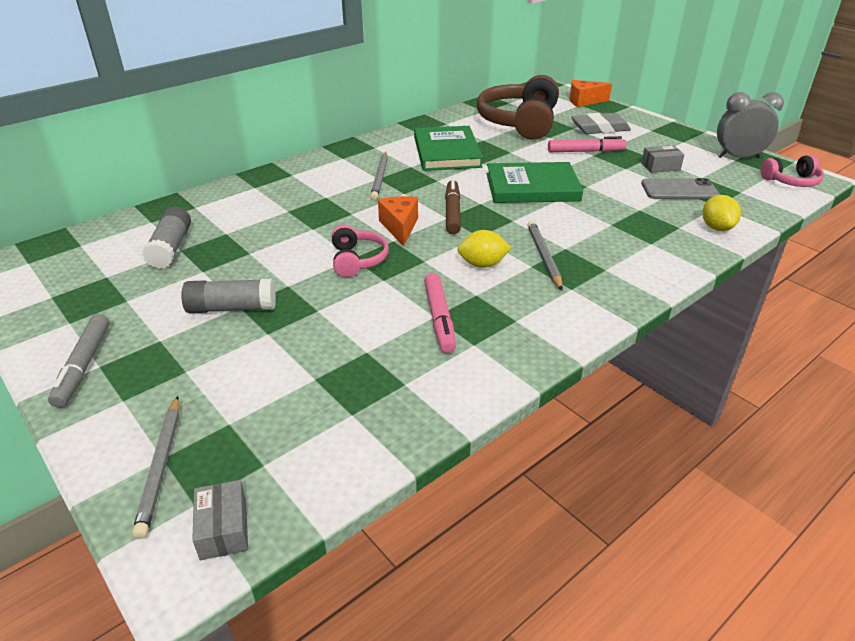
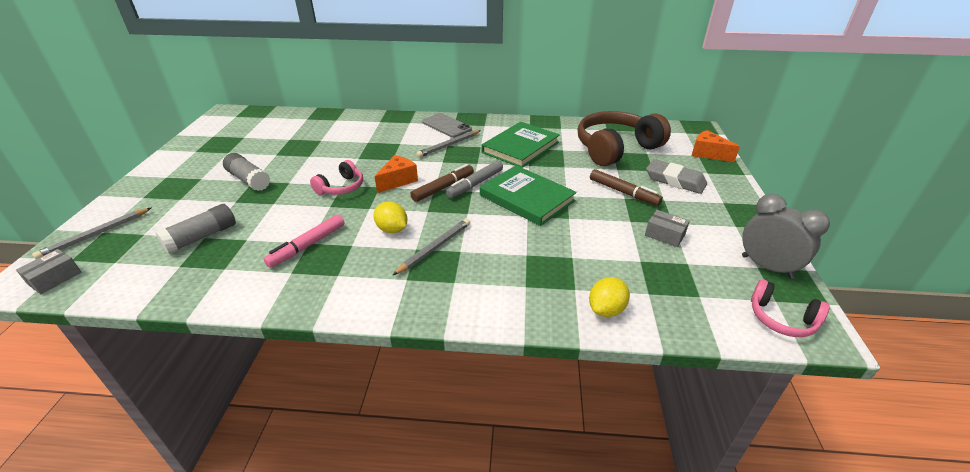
camera: 45 degrees right, 0 degrees up
grey marker [48,314,110,408] -> grey marker moved to [446,161,503,198]
grey glue stick [142,206,191,269] -> grey glue stick moved to [155,204,236,254]
pink marker [548,136,627,152] -> brown marker [590,169,663,206]
grey phone [641,178,720,199] -> grey phone moved to [422,113,472,138]

